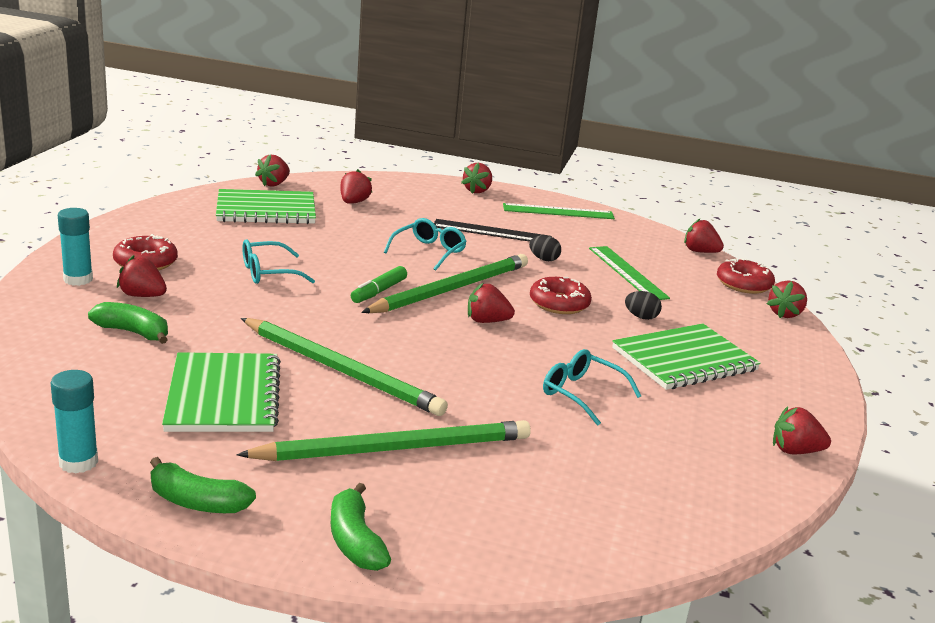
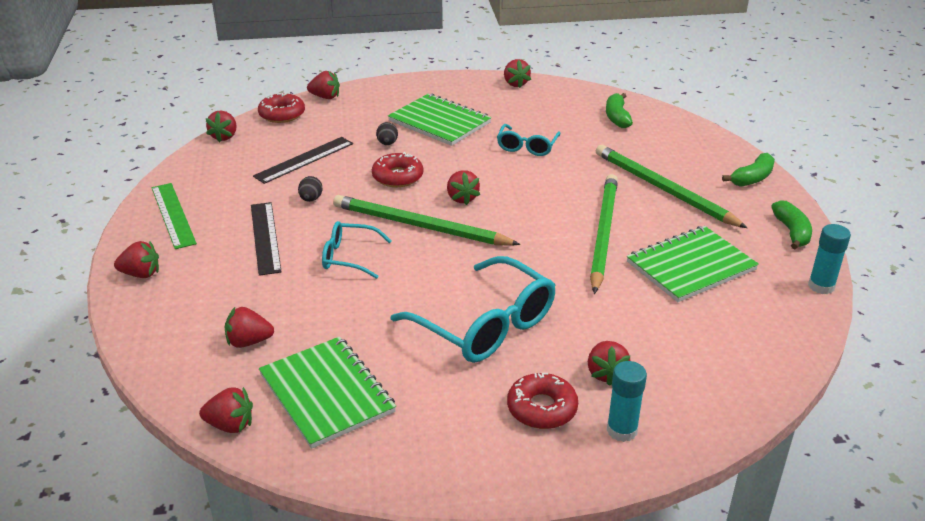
camera: 110 degrees left, 10 degrees up
green banana [88,302,168,344] -> green banana moved to [606,93,633,128]
turquoise glasses [242,239,315,284] -> turquoise glasses [391,256,555,363], size x1.82
green marker [351,266,407,303] -> none
green ruler [589,246,670,300] -> black ruler [253,137,353,184]

